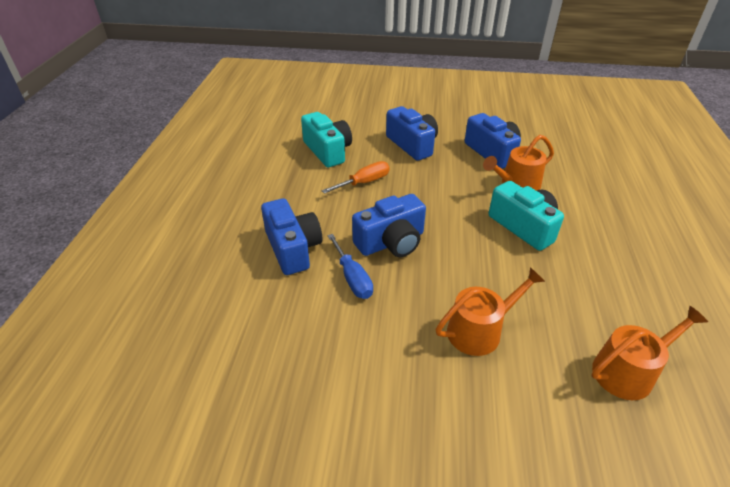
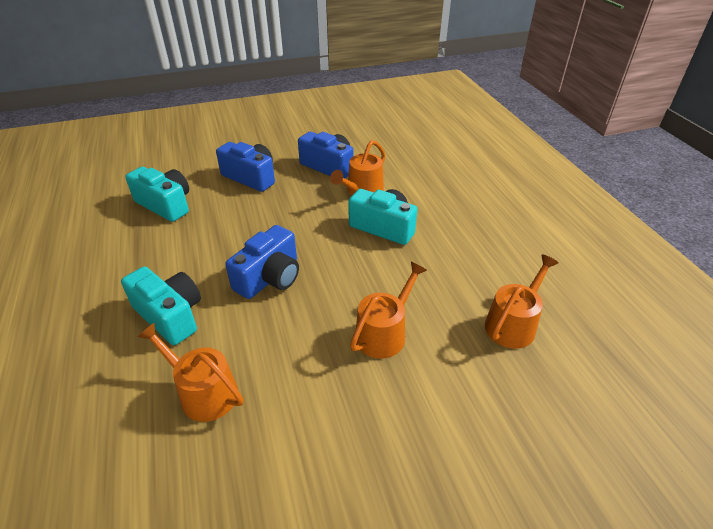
camera: 25 degrees left, 0 degrees up
blue camera [261,198,322,275] -> turquoise camera [121,267,201,345]
orange screwdriver [322,161,389,194] -> none
blue screwdriver [327,234,373,299] -> none
none -> orange watering can [137,322,244,422]

